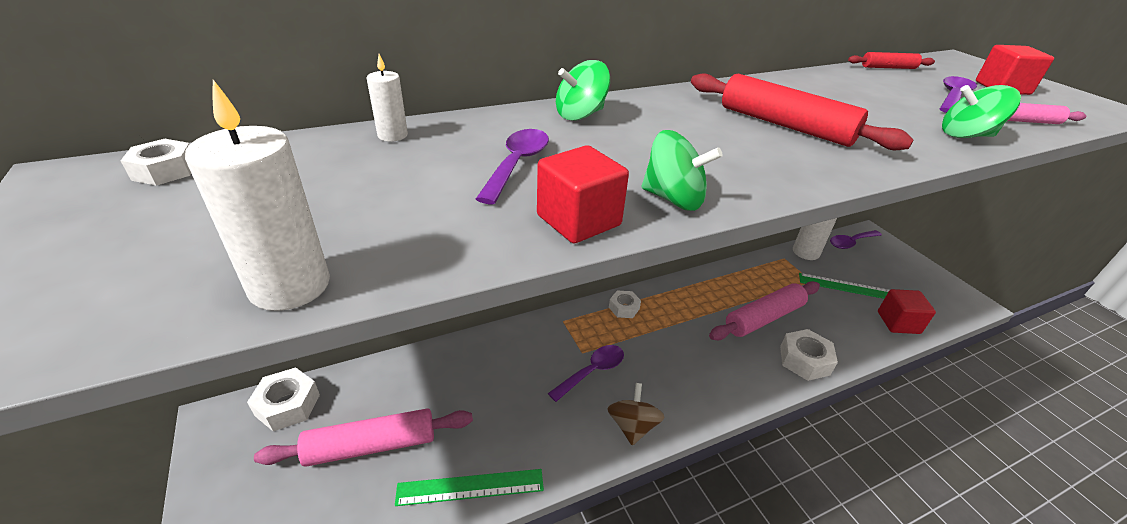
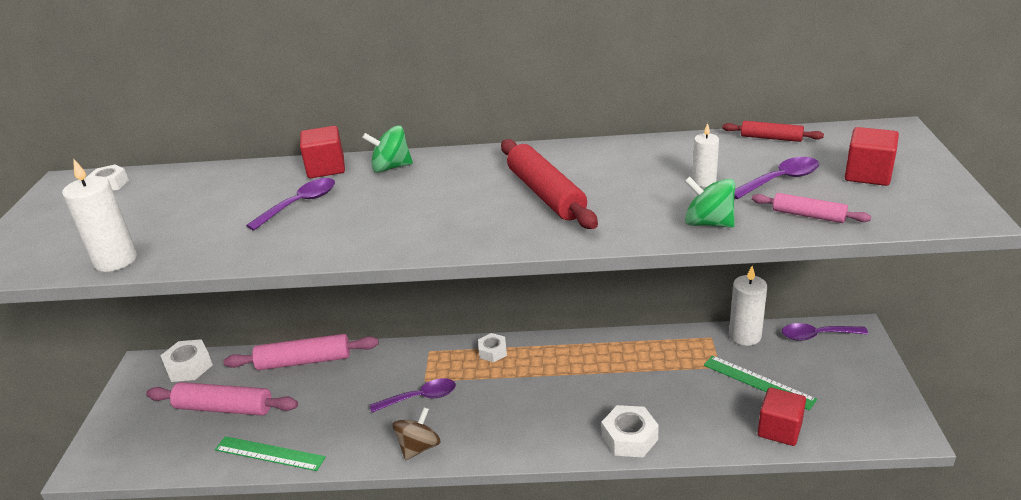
camera: 30 degrees right, 5 degrees down
white candle [367,54,408,142] -> white candle moved to [692,123,719,187]
red cube [537,145,629,244] -> red cube moved to [300,126,345,178]
green spinning top [642,130,723,211] -> none
pink rolling pin [709,281,820,340] -> pink rolling pin moved to [224,334,379,370]

